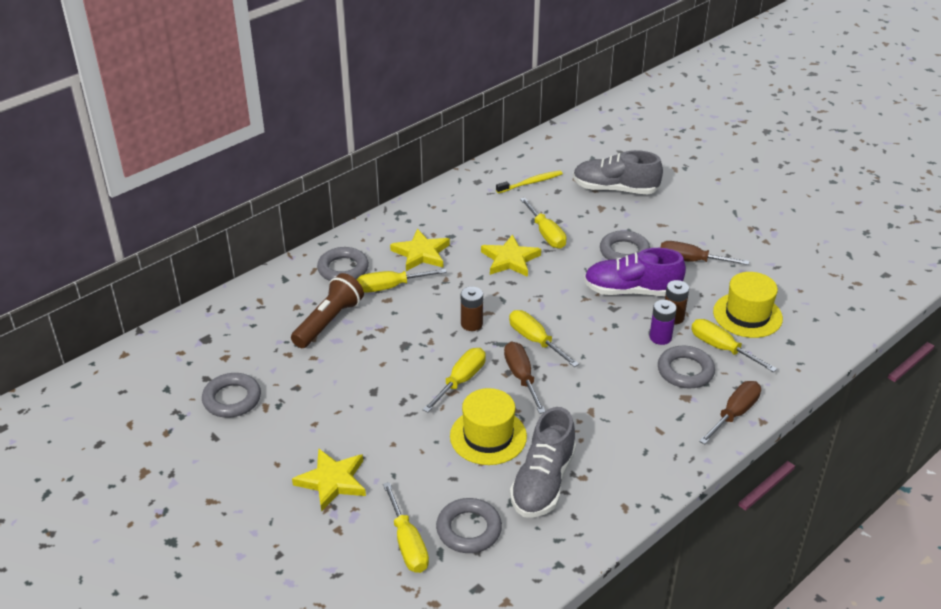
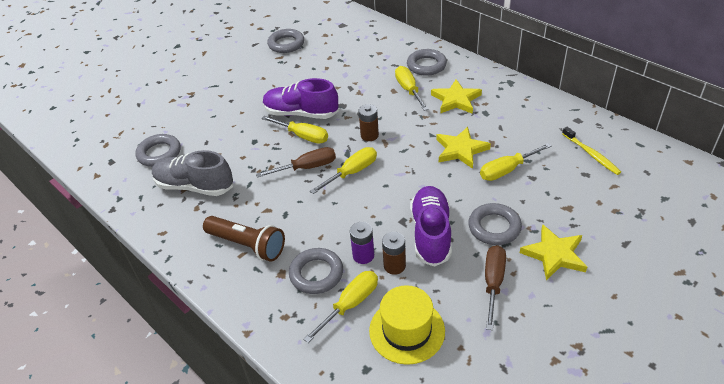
camera: 90 degrees right, 5 degrees up
brown flashlight [291,273,364,348] -> brown flashlight moved to [203,216,285,262]
yellow star [292,449,366,512] -> yellow star moved to [520,224,587,280]
yellow screwdriver [383,482,429,573] -> none
yellow hat [450,388,527,465] -> none
grey shoe [573,150,663,194] -> none
brown screwdriver [699,381,761,445] -> none
none -> purple shoe [263,78,339,119]

